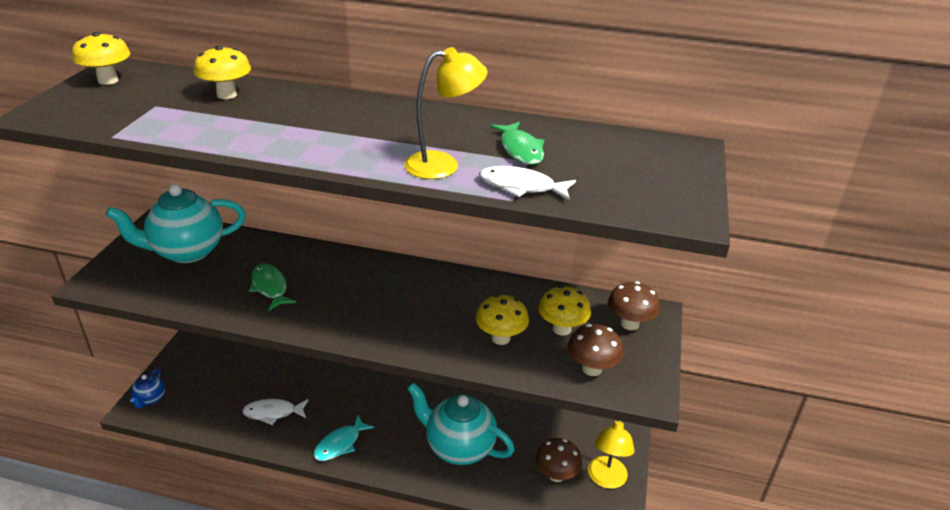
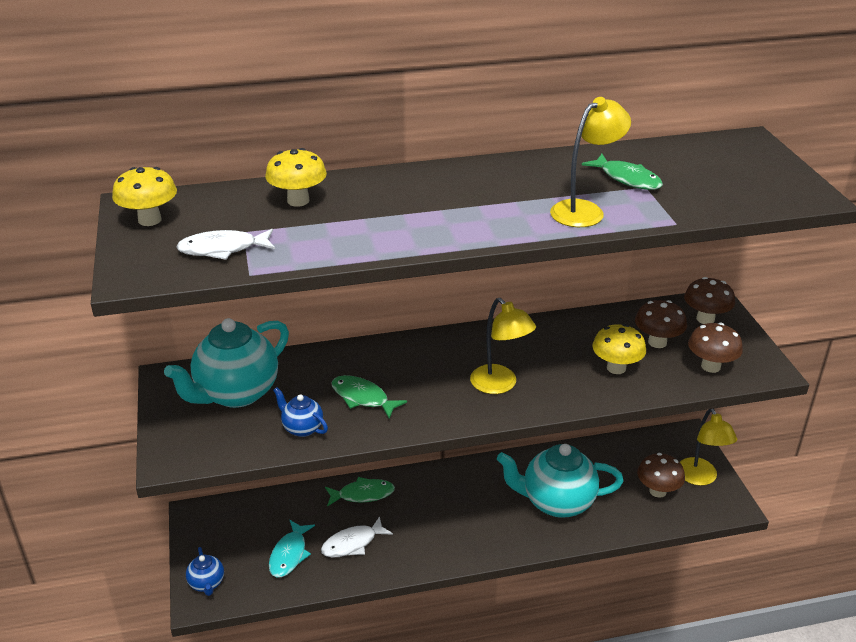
camera: 25 degrees left, 0 degrees up
turquoise fish [314,415,374,461] -> turquoise fish moved to [269,520,315,577]
white fish [479,166,576,200] -> white fish moved to [176,229,275,260]
yellow mushroom [538,286,591,336] -> brown mushroom [635,300,687,348]
none -> blue teapot [273,387,328,437]
none -> green fish [325,477,395,507]
none -> yellow lamp [470,298,536,394]

